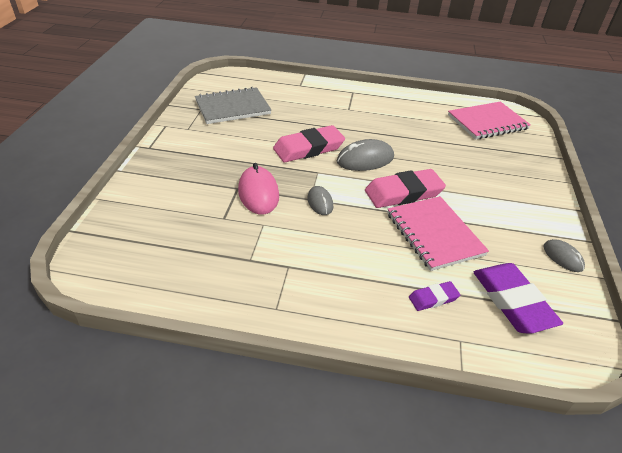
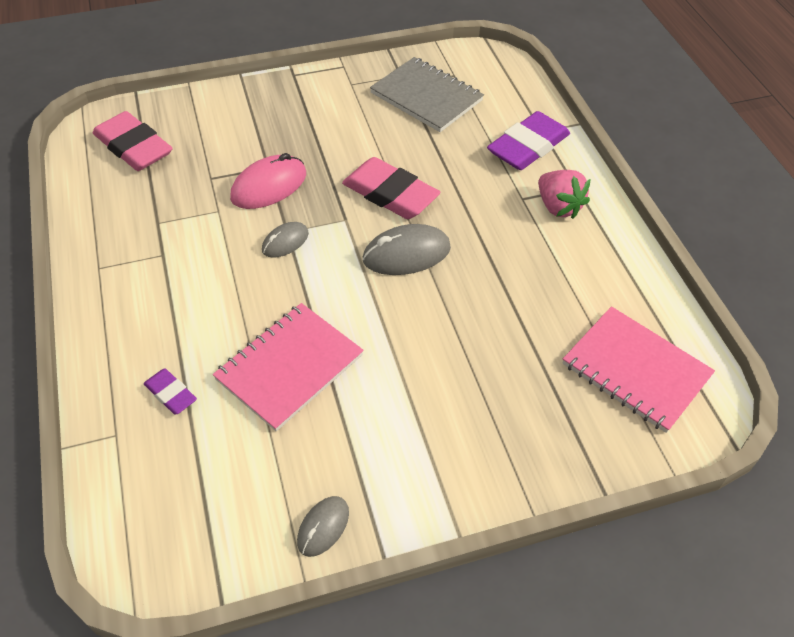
camera: 65 degrees right, 10 degrees up
grey mouse [337,139,394,171] -> grey mouse turned 60 degrees counterclockwise [362,224,451,275]
pink eraser [365,169,446,208] -> pink eraser moved to [93,111,172,171]
purple eraser [473,263,563,334] -> purple eraser moved to [487,111,570,170]
none -> pink strawberry [538,170,590,219]

